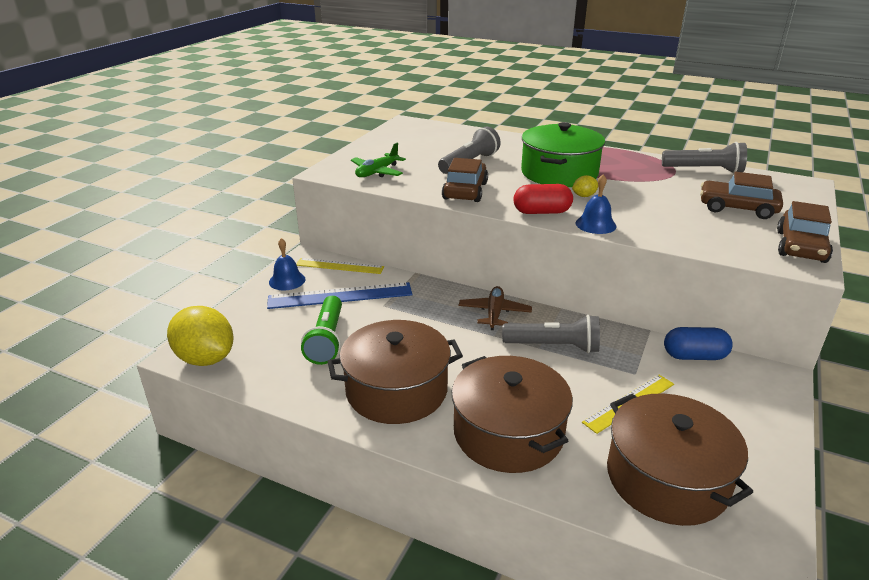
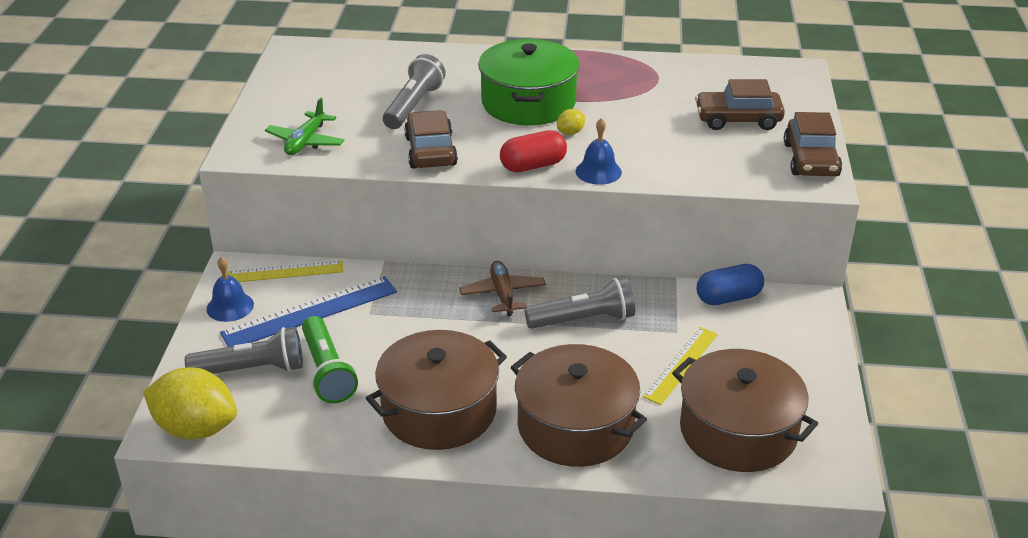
camera: 20 degrees left, 5 degrees up
grey flashlight [662,142,747,173] -> grey flashlight moved to [185,327,303,374]

